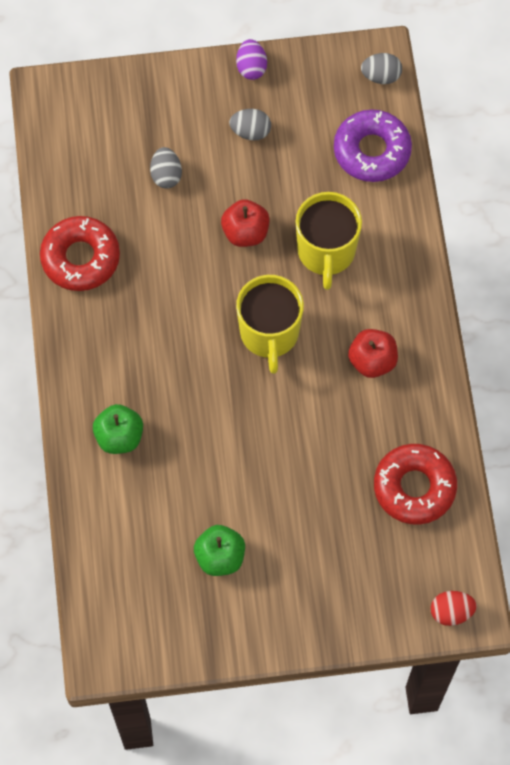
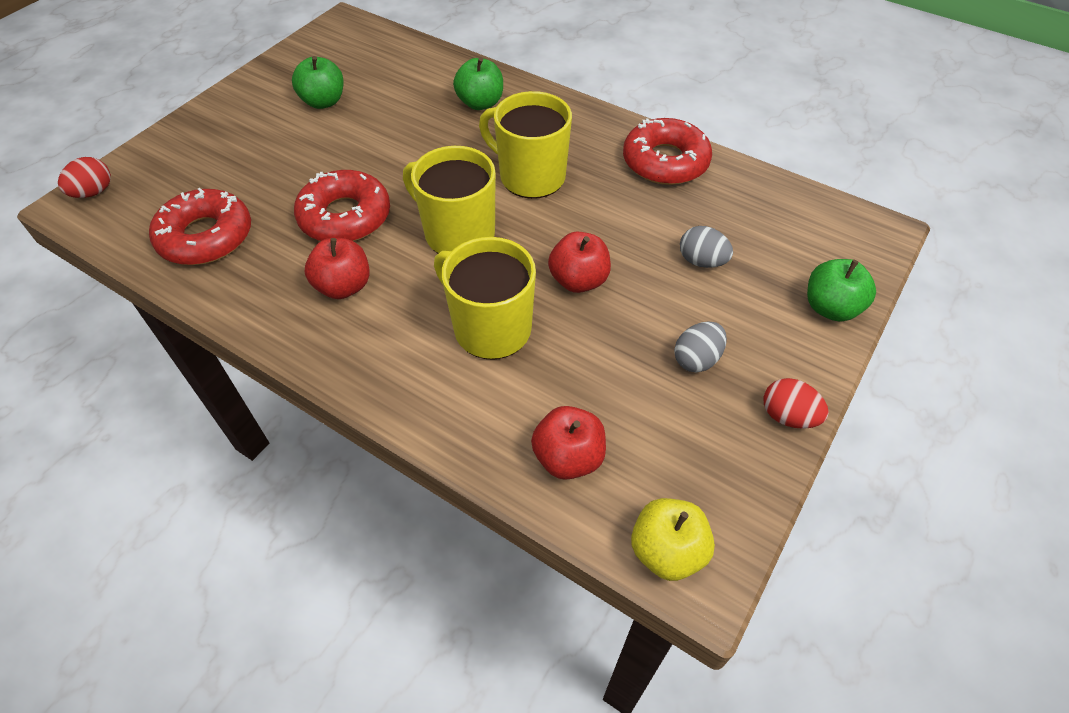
camera: 130 degrees right, 15 degrees down
purple egg [236,39,267,80] -> red egg [763,378,829,429]
purple donut [334,109,412,182] -> red apple [531,406,606,480]
grey egg [361,53,402,84] -> yellow apple [631,498,715,581]
none -> red donut [294,170,390,241]
none -> yellow mug [479,91,572,199]
none -> green apple [807,259,876,322]

